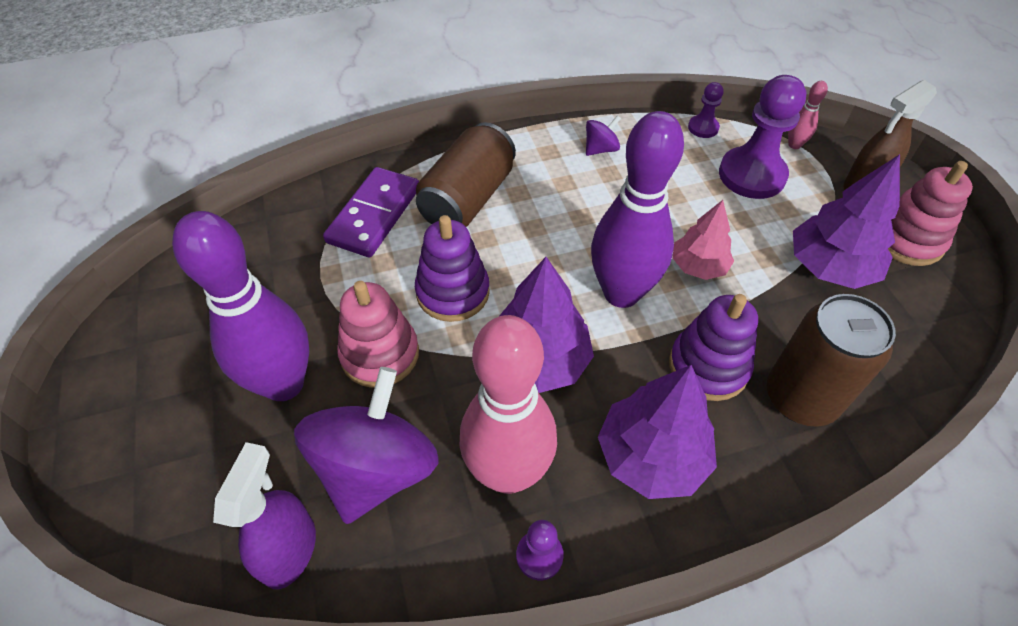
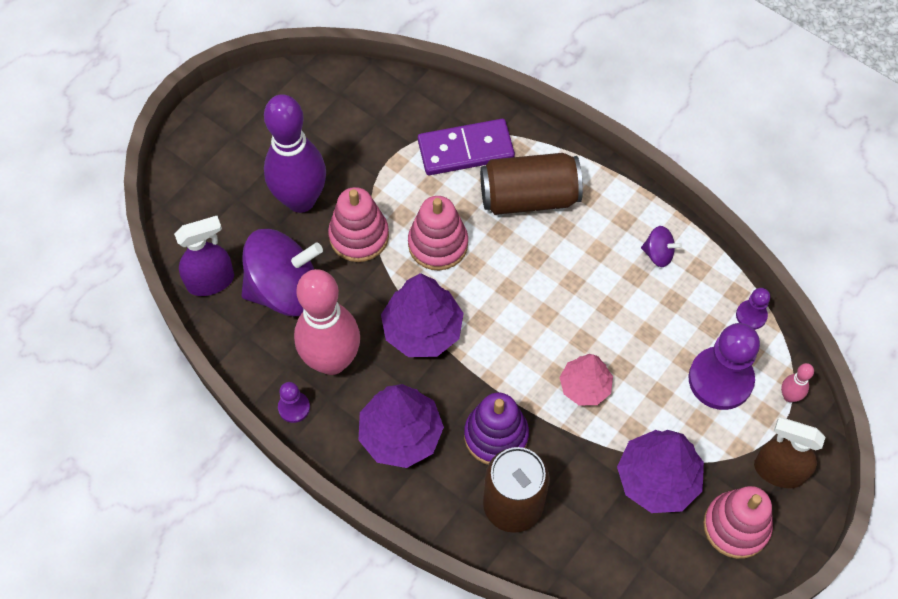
camera: 55 degrees right, 10 degrees up
purple stacking toy [415,215,490,322] -> pink stacking toy [408,196,468,271]
purple bowling pin [591,111,684,308] -> none

